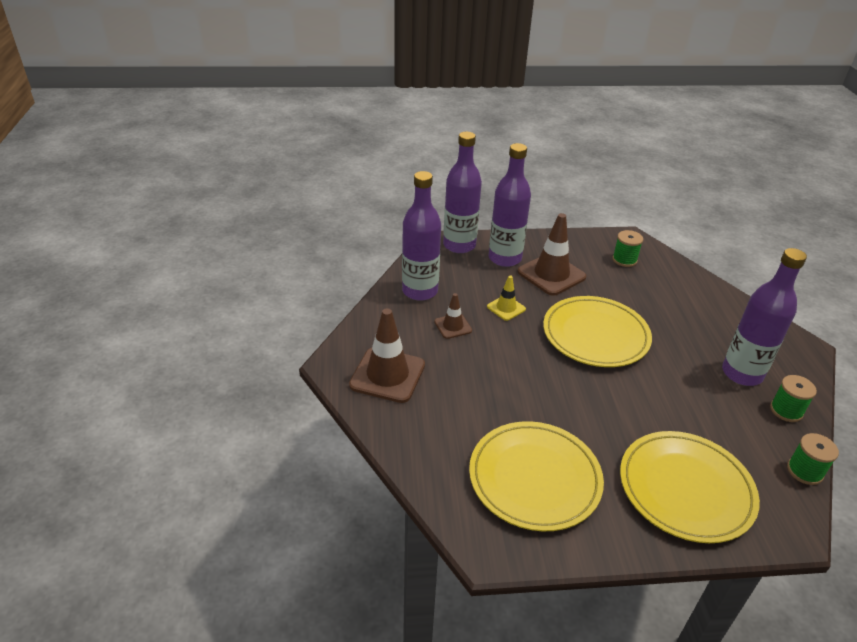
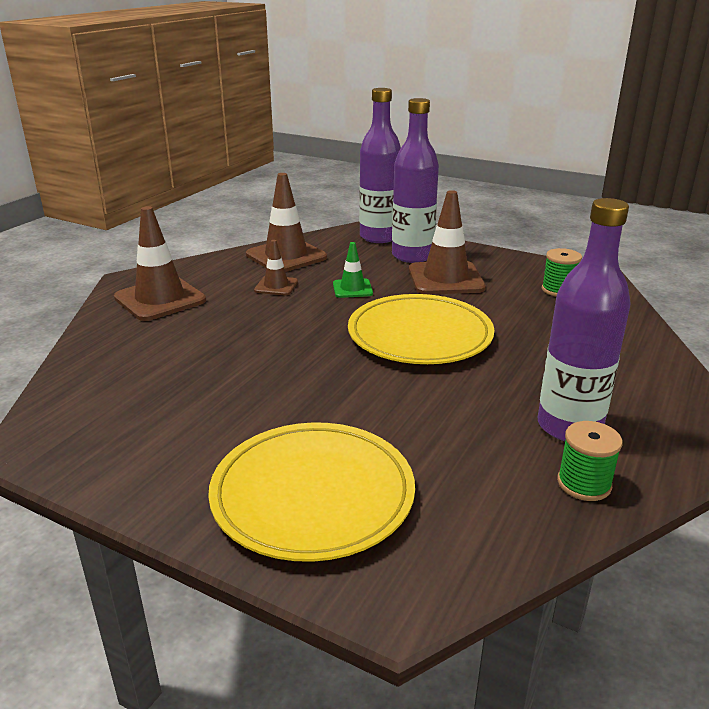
camera: 35 degrees right, 10 degrees down
purple bottle [402,171,441,301] -> brown traffic cone [246,173,327,272]
yellow plate [469,421,604,531] -> none
yellow traffic cone [487,275,526,321] -> green traffic cone [333,242,373,298]
green spool [787,433,839,485] -> none

